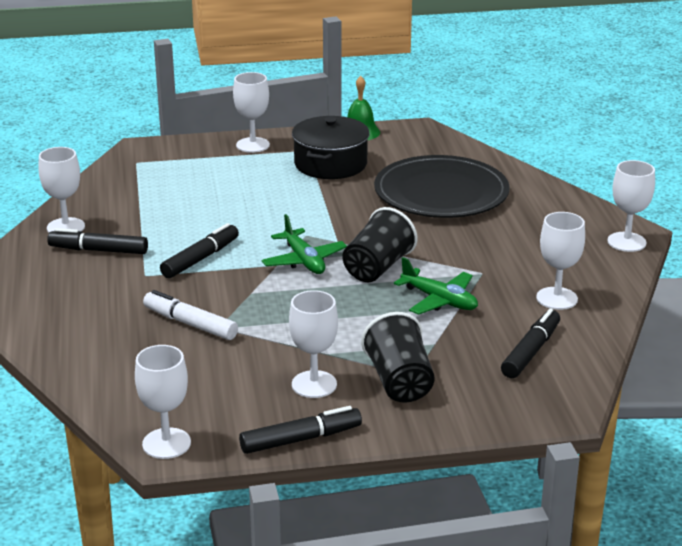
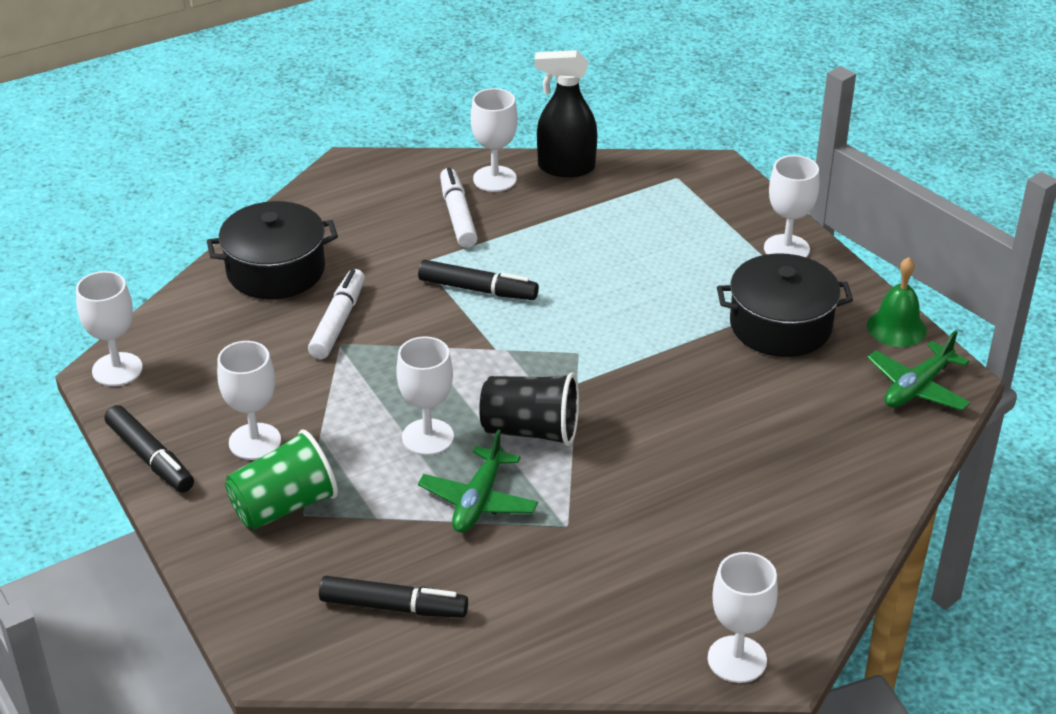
camera: 70 degrees right, 10 degrees up
black marker [47,228,148,254] -> white marker [440,167,478,248]
green plane [261,214,347,274] -> green plane moved to [867,330,971,410]
black cup [361,312,435,403] -> green cup [225,430,338,530]
black plate [374,155,510,218] -> none
white goblet [536,212,585,310] -> white goblet moved to [396,336,454,456]
none -> black pot [207,201,338,299]
none -> black spray bottle [534,50,597,177]

